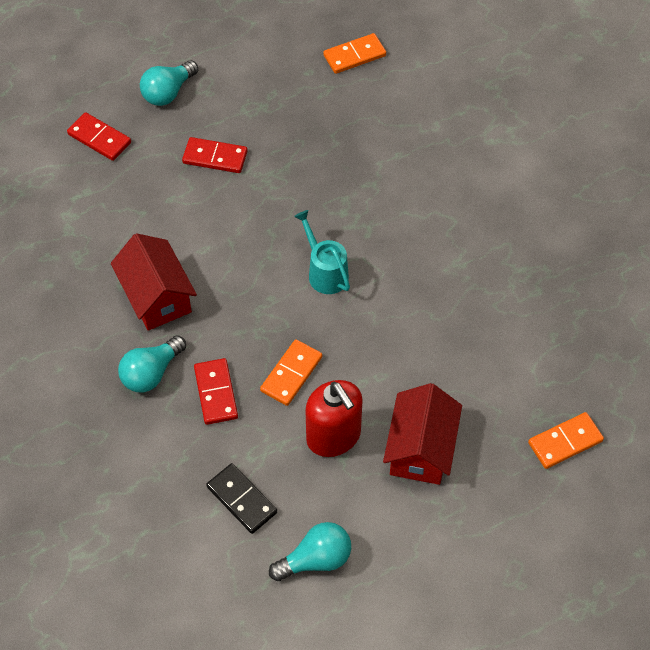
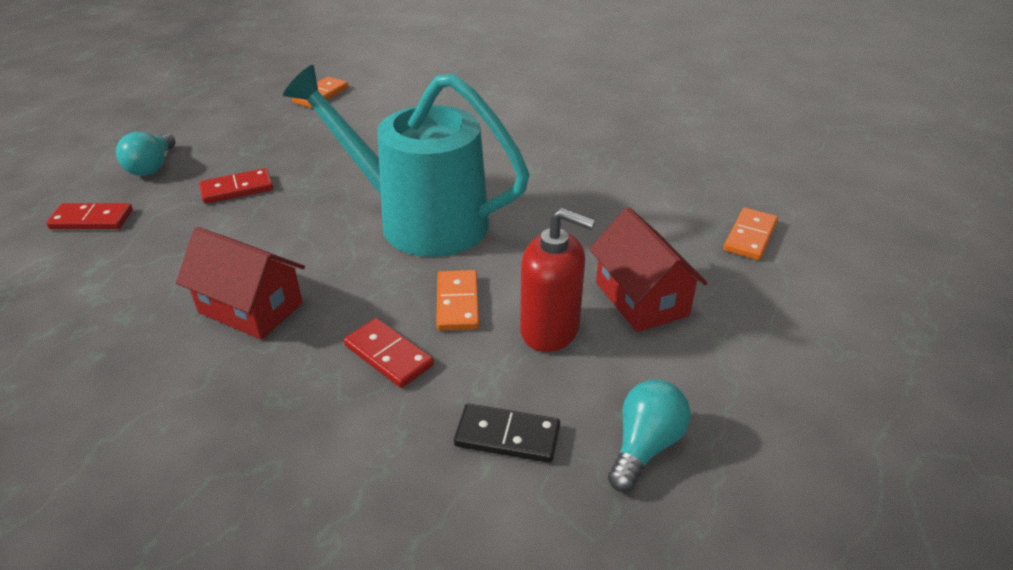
camera: 35 degrees left, 20 degrees down
turquoise light bulb [118,335,186,393] -> none
turquoise watering can [294,210,350,294] -> turquoise watering can [283,65,530,257], size x2.37

